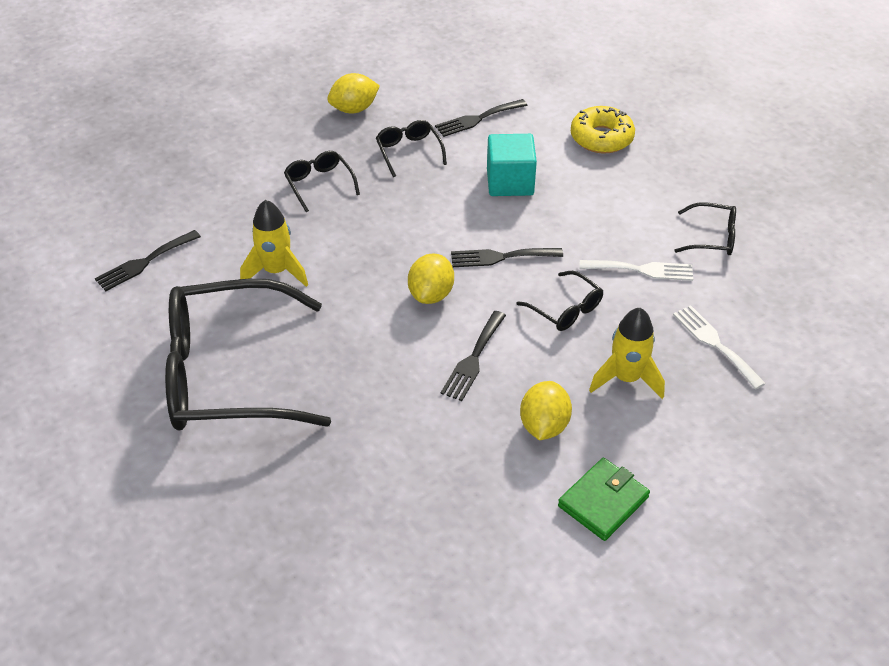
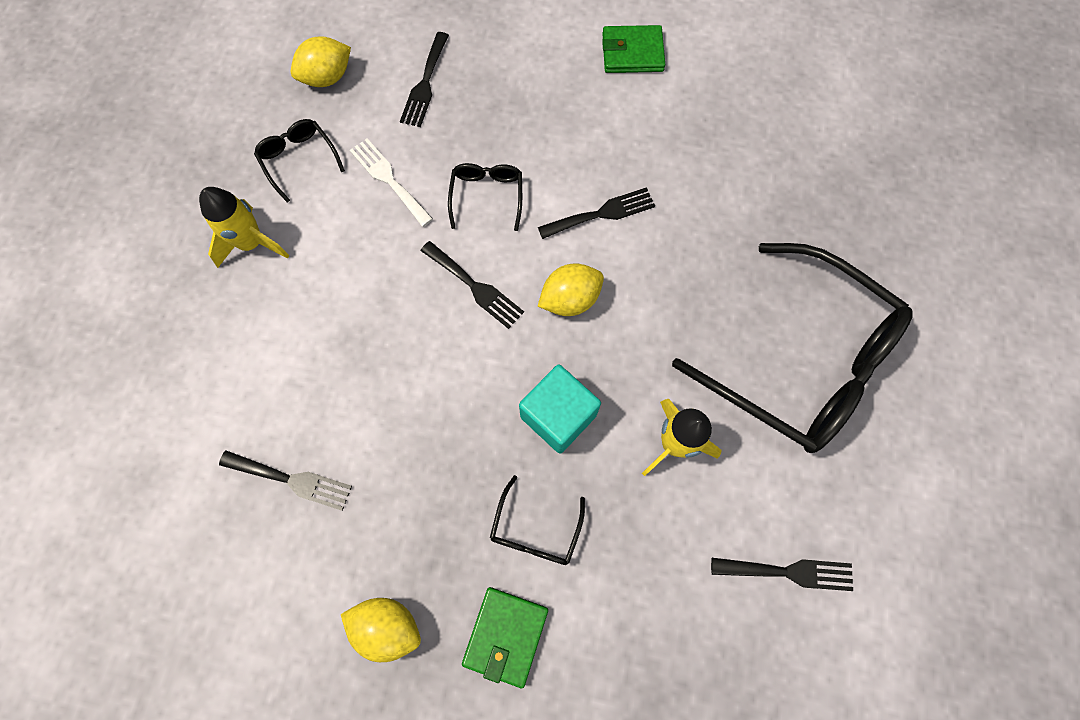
camera: 135 degrees left, 25 degrees up
black glasses [376,120,447,177] -> none
turquoise cube [487,134,537,196] -> turquoise cube moved to [519,365,601,453]
yellow lemon [520,381,572,440] -> yellow lemon moved to [291,36,351,87]
yellow donut [571,106,635,154] -> none
yellow rocket [589,308,665,399] -> yellow rocket moved to [199,187,289,268]
white fork [673,305,766,390] -> black fork [400,32,449,127]
none -> green wallet [462,587,548,688]

